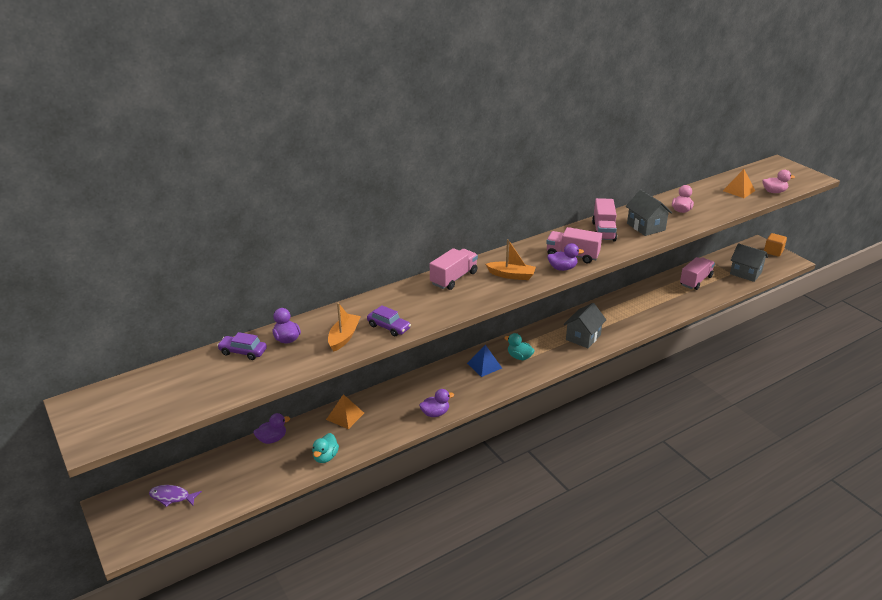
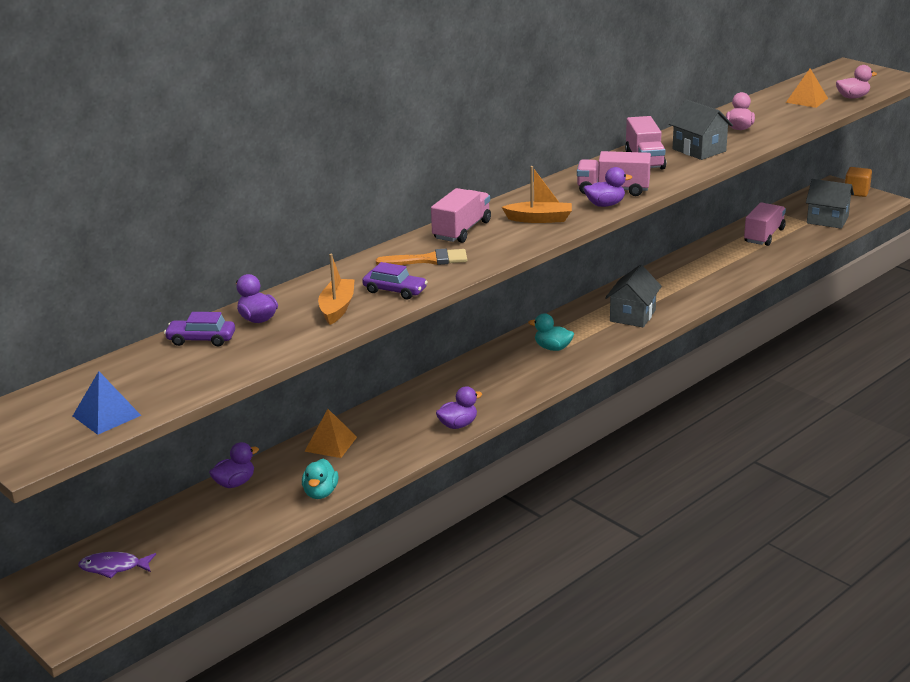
camera: 10 degrees left, 5 degrees down
blue pyramid [467,345,502,377] -> blue pyramid moved to [73,371,141,435]
none -> orange brush [376,249,467,265]

